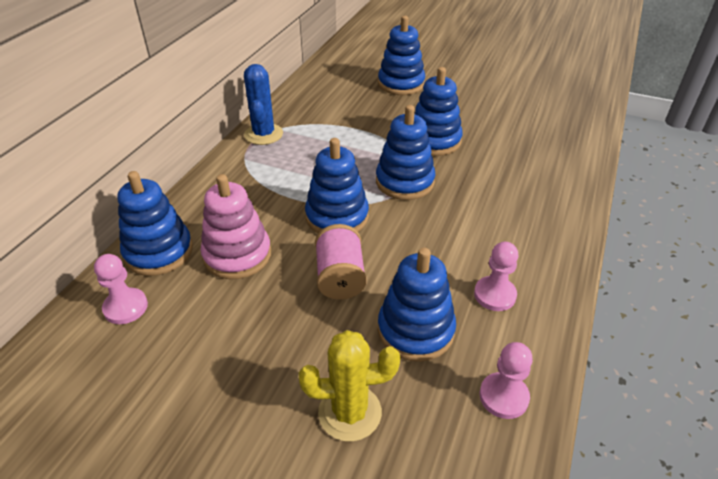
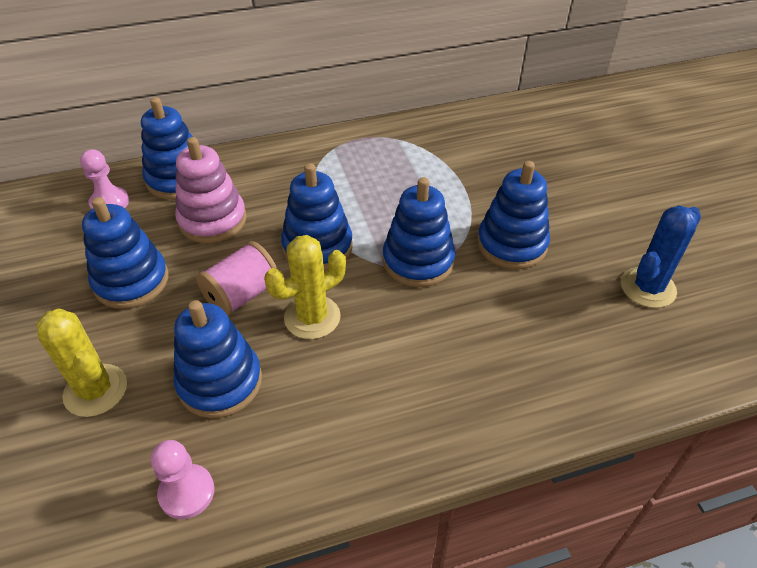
camera: 50 degrees right, 5 degrees up
blue cactus [244,64,283,145] -> blue cactus moved to [621,205,701,308]
blue stacking toy [378,16,425,95] -> blue stacking toy moved to [82,197,169,309]
pink pawn [474,242,518,311] -> none
none -> yellow cactus [264,235,346,339]

